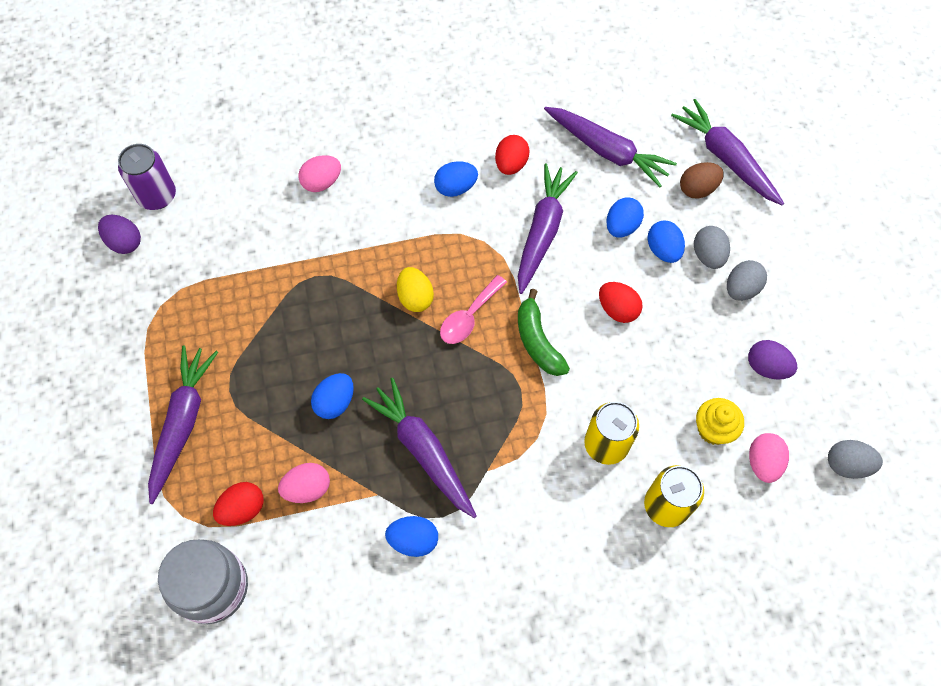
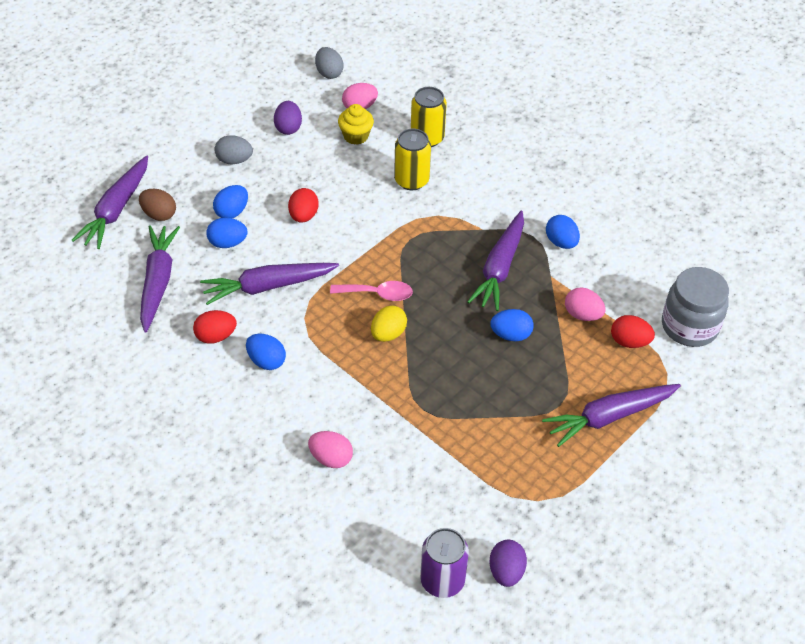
camera: 125 degrees left, 15 degrees down
green banana [518,289,570,376] -> none
grey egg [694,226,730,269] -> none

